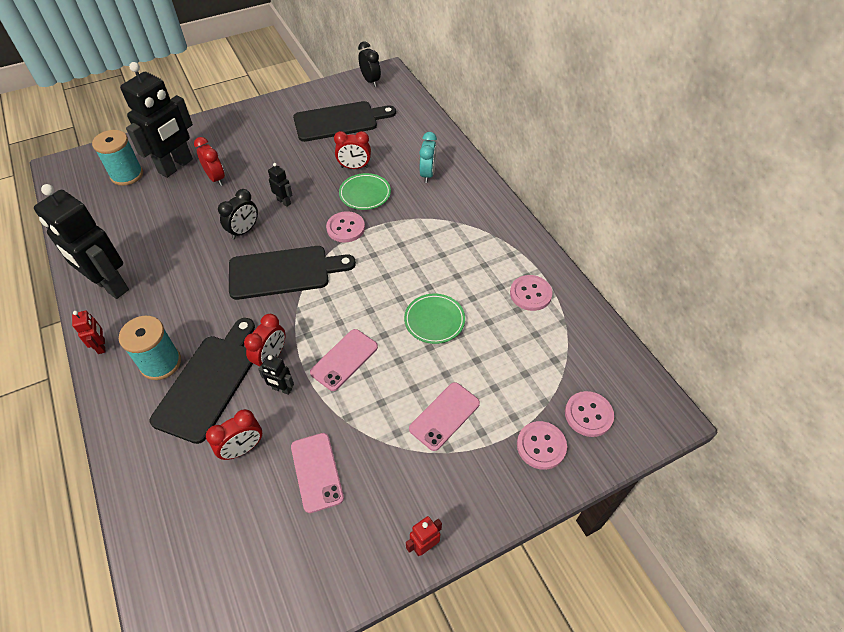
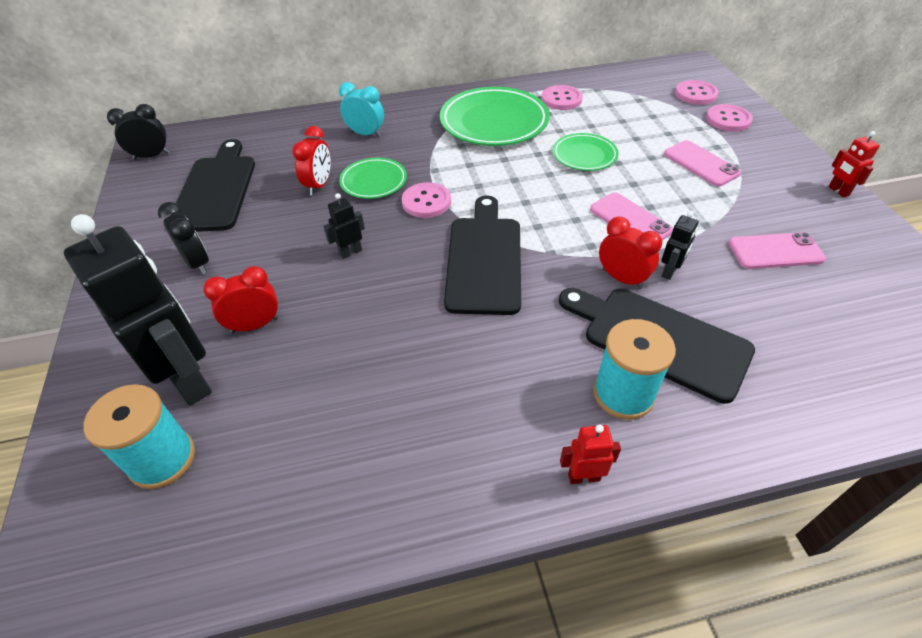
camera: 75 degrees left, 5 degrees down
black robot [34,184,129,299] -> none
red clock [206,409,262,460] -> none
black clock [218,189,258,239] -> black clock moved to [158,202,209,274]
none -> green plate [440,87,550,146]

